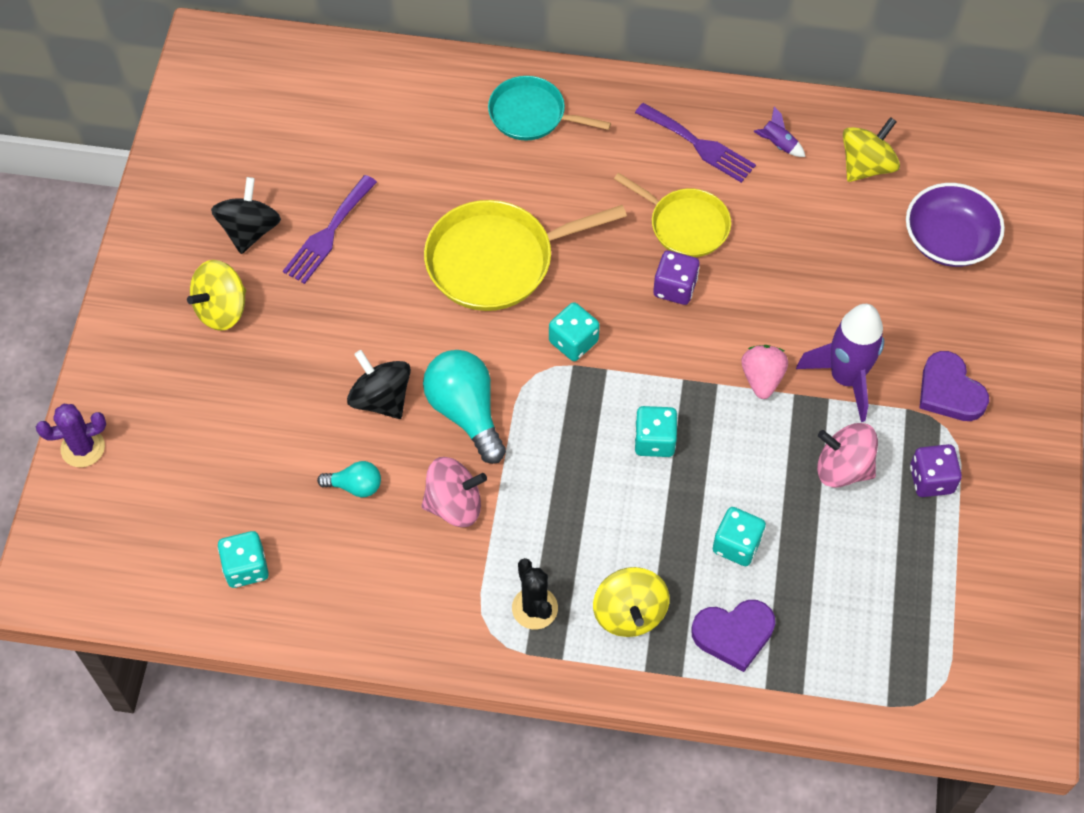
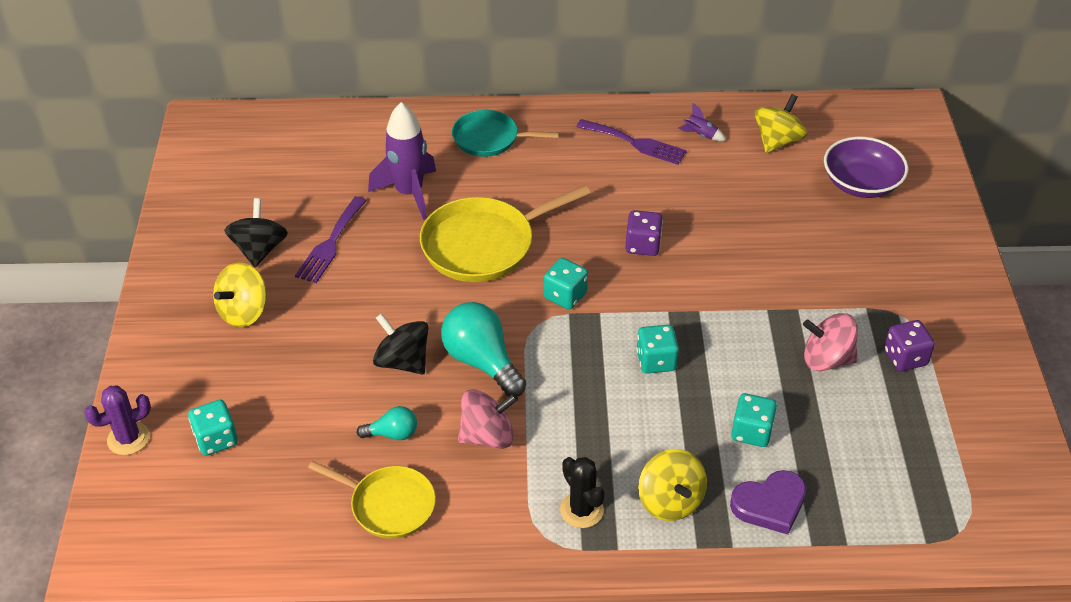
camera: 10 degrees left, 15 degrees down
turquoise dice [218,531,269,588] -> turquoise dice moved to [188,400,238,456]
yellow pan [614,173,731,257] -> yellow pan moved to [308,461,436,539]
pink strawberry [741,345,788,399] -> none
purple rocket [796,304,884,422] -> purple rocket moved to [368,102,436,220]
purple heart [919,351,989,421] -> none

